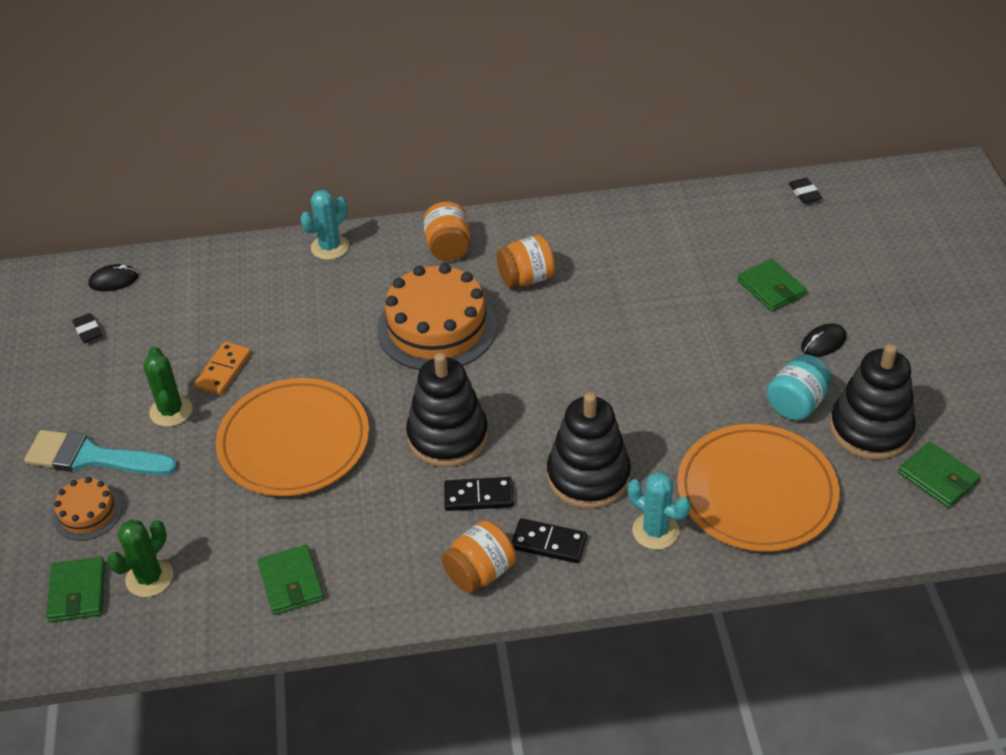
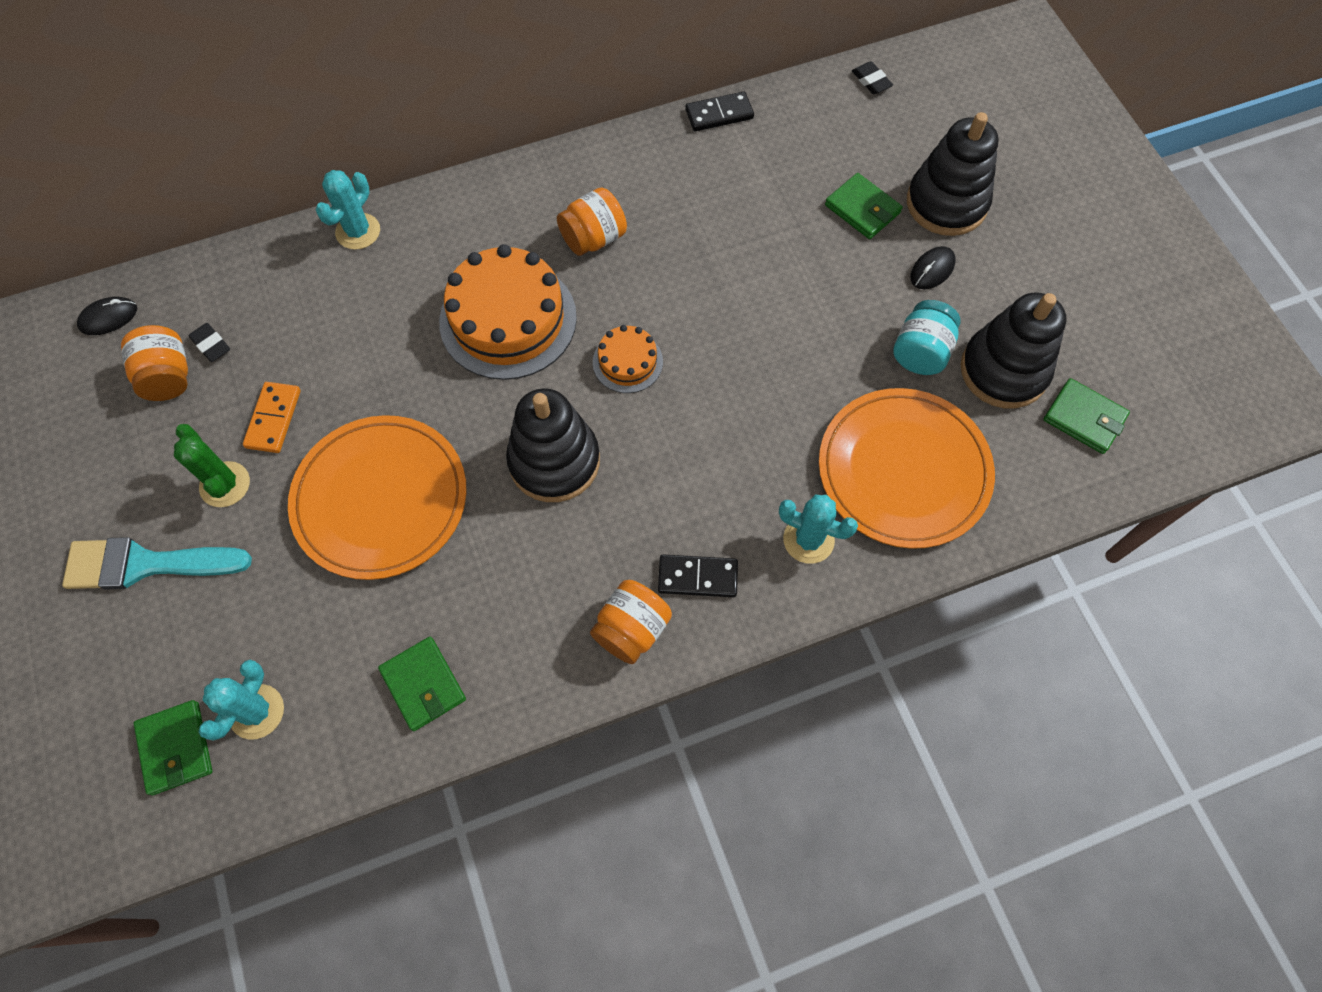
camera: 15 degrees left, 20 degrees up
orange cake [53,477,122,541] -> orange cake moved to [593,325,663,393]
black eraser [72,313,102,343] -> black eraser moved to [188,323,230,362]
green cactus [107,520,173,597] -> turquoise cactus [199,660,284,741]
orange jar [423,202,470,261] -> orange jar moved to [121,325,188,401]
black domino [444,477,514,511] -> black domino moved to [685,91,754,131]
black stacking toy [547,392,631,509] -> black stacking toy moved to [907,112,999,236]

